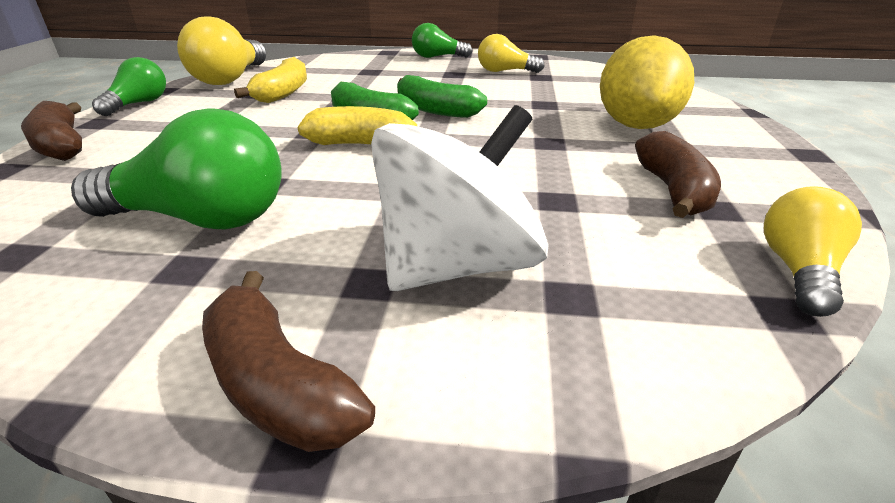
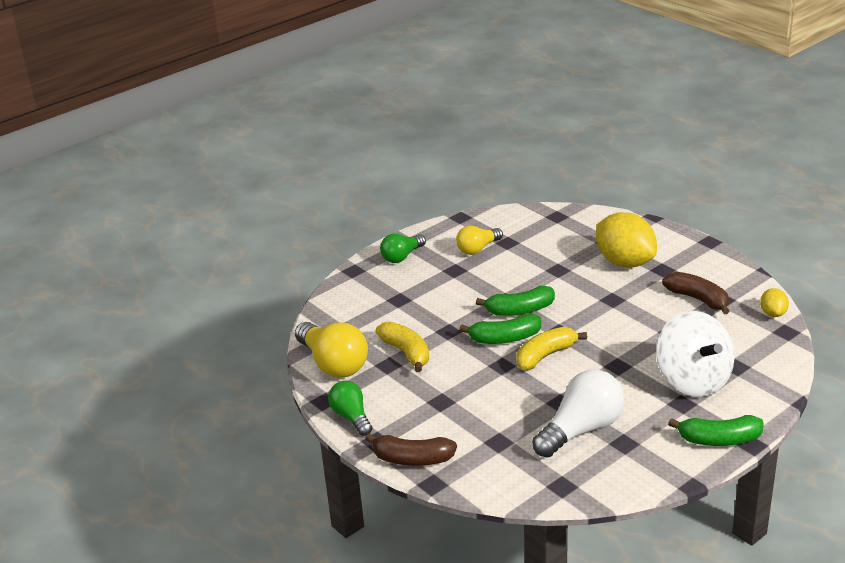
camera: 45 degrees left, 0 degrees up
green light bulb [71,108,282,229] -> white light bulb [532,370,624,458]
brown banana [202,271,375,452] -> green banana [668,415,764,446]
white spinning top [371,105,549,291] -> white spinning top turned 150 degrees clockwise [656,311,735,397]
yellow light bulb [764,186,862,317] -> yellow lemon [760,288,789,317]

